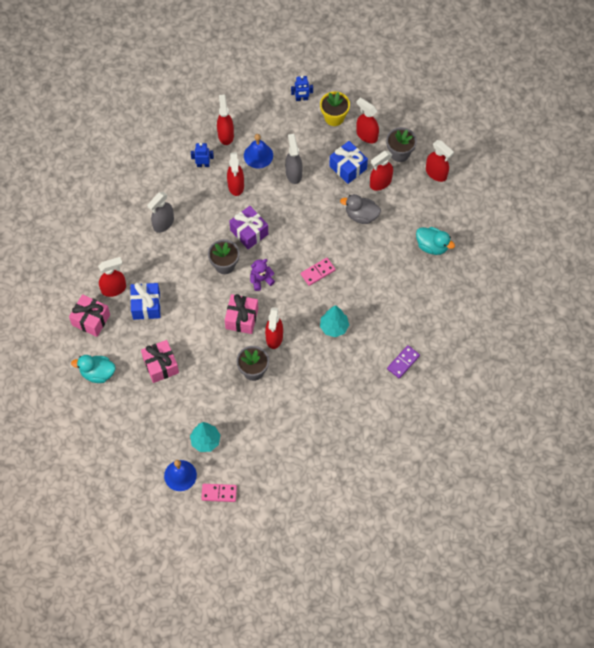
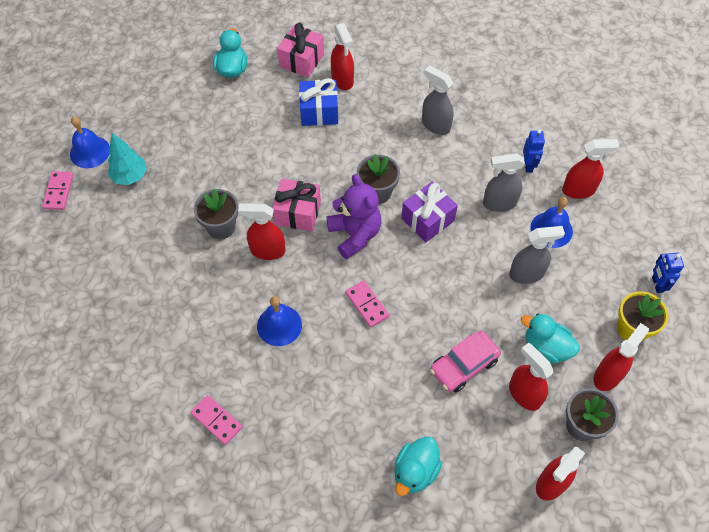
camera: 90 degrees right, 5 degrees down
pink gift [141,340,179,383] -> none
red spray bottle [227,152,244,196] -> grey spray bottle [483,153,525,212]
purple teddy bear [250,259,275,291] -> purple teddy bear [327,174,381,259], size x1.65
turquoise tree [320,305,349,337] -> blue bell [257,296,302,346]
blue gift [329,141,368,184] -> turquoise duck [521,313,580,364]
grey duck [340,194,381,224] -> pink car [430,331,501,392]
purple domino [387,345,420,379] -> pink domino [190,395,243,445]

